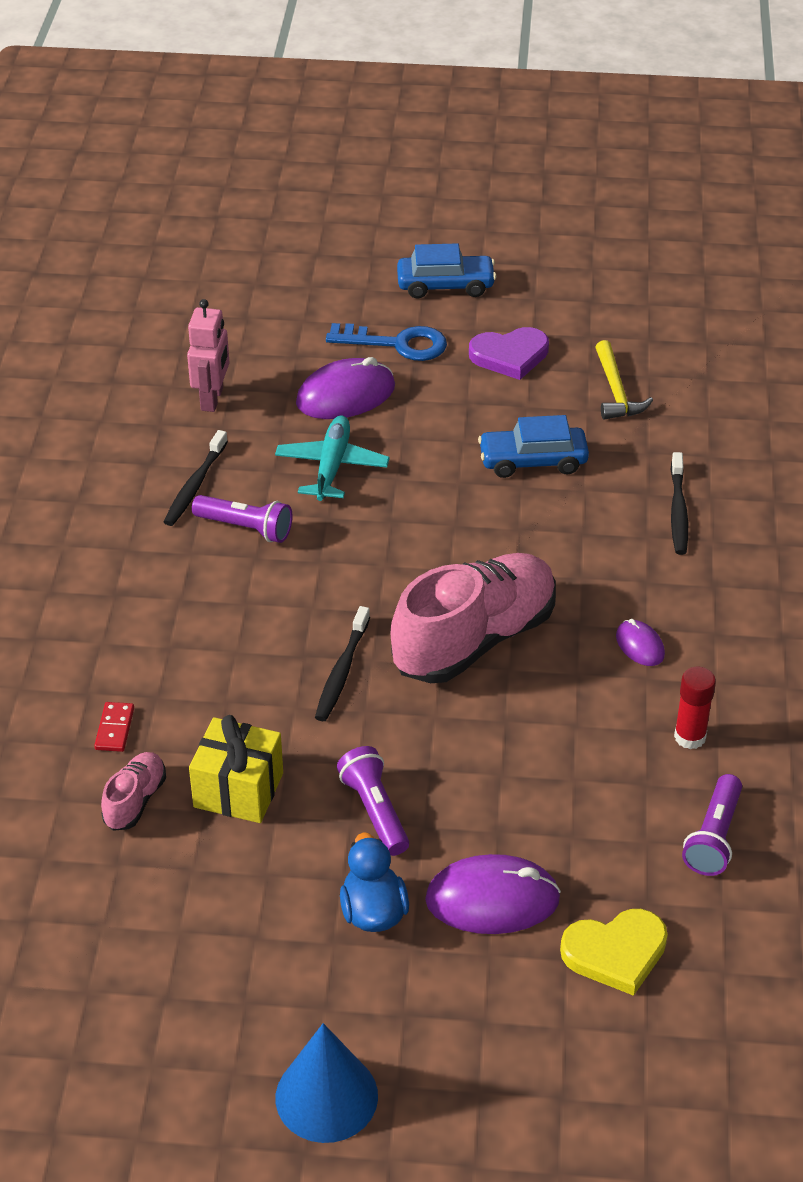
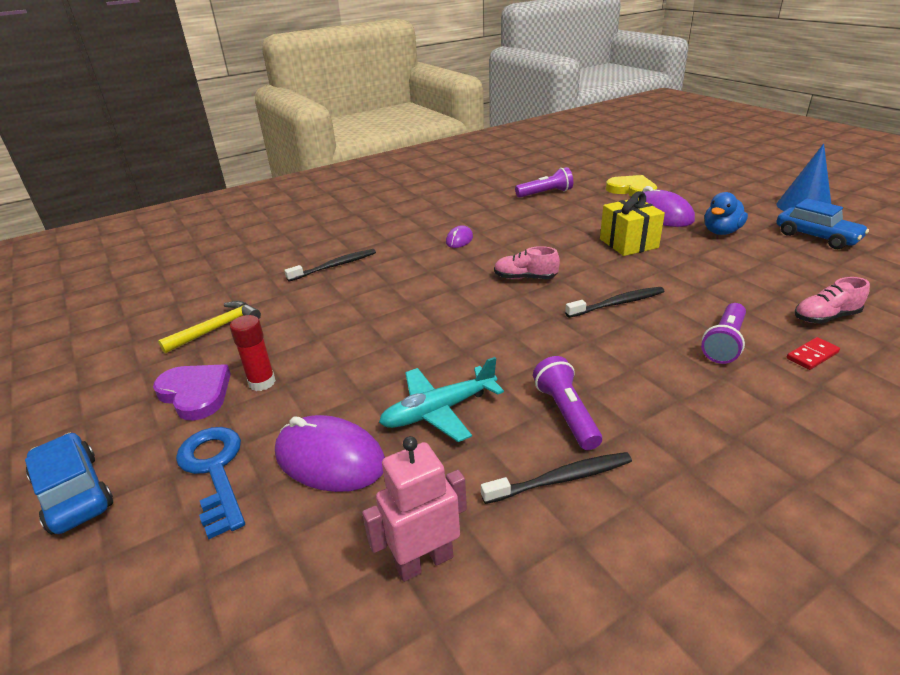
camera: 125 degrees left, 10 degrees down
yellow gift [189,715,283,823] -> yellow gift moved to [600,192,665,256]
purple flashlight [337,746,409,856] -> purple flashlight moved to [701,303,746,364]
pink shoe [390,553,556,683] -> pink shoe [494,246,560,279], size x0.45
blue car [478,415,589,478] -> blue car moved to [776,198,869,249]
red glue stick [674,666,716,749] -> red glue stick moved to [230,315,276,391]

